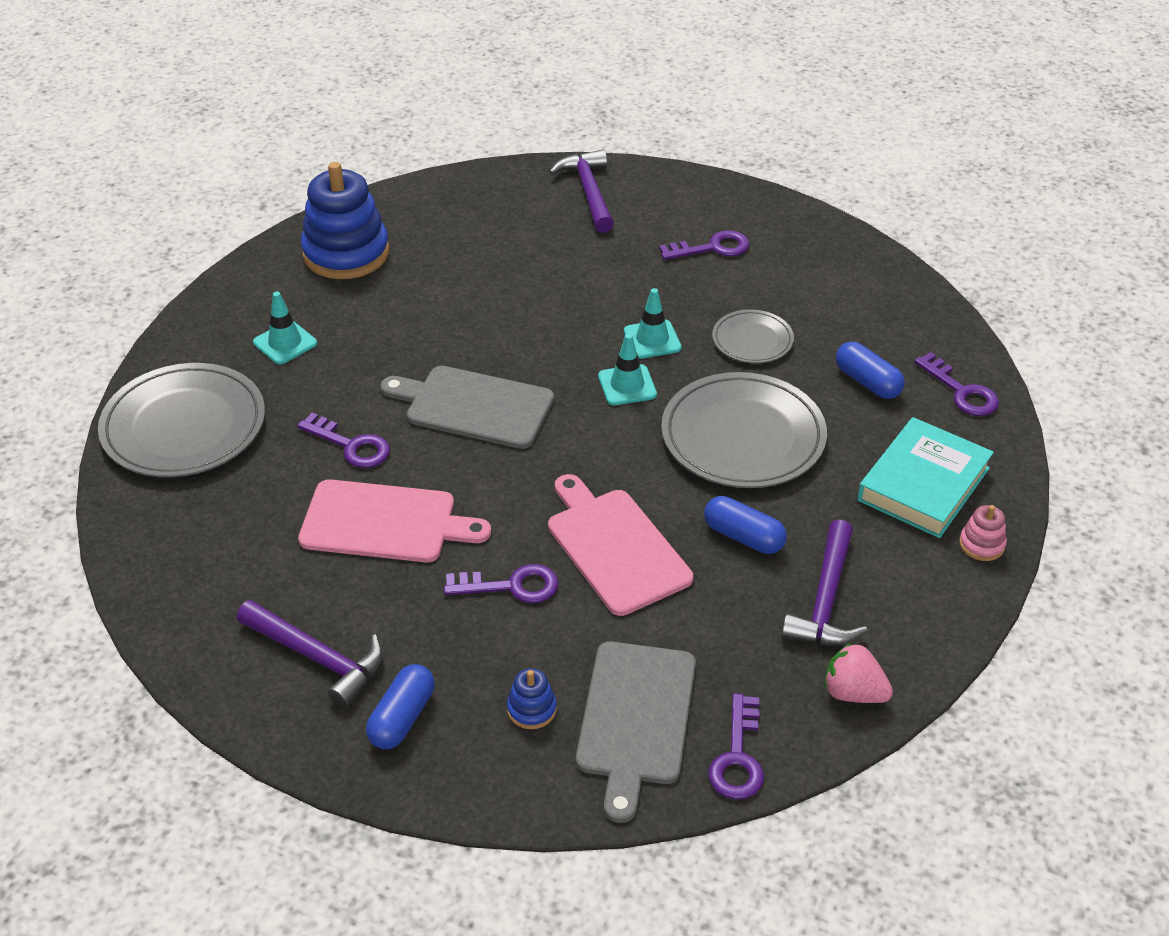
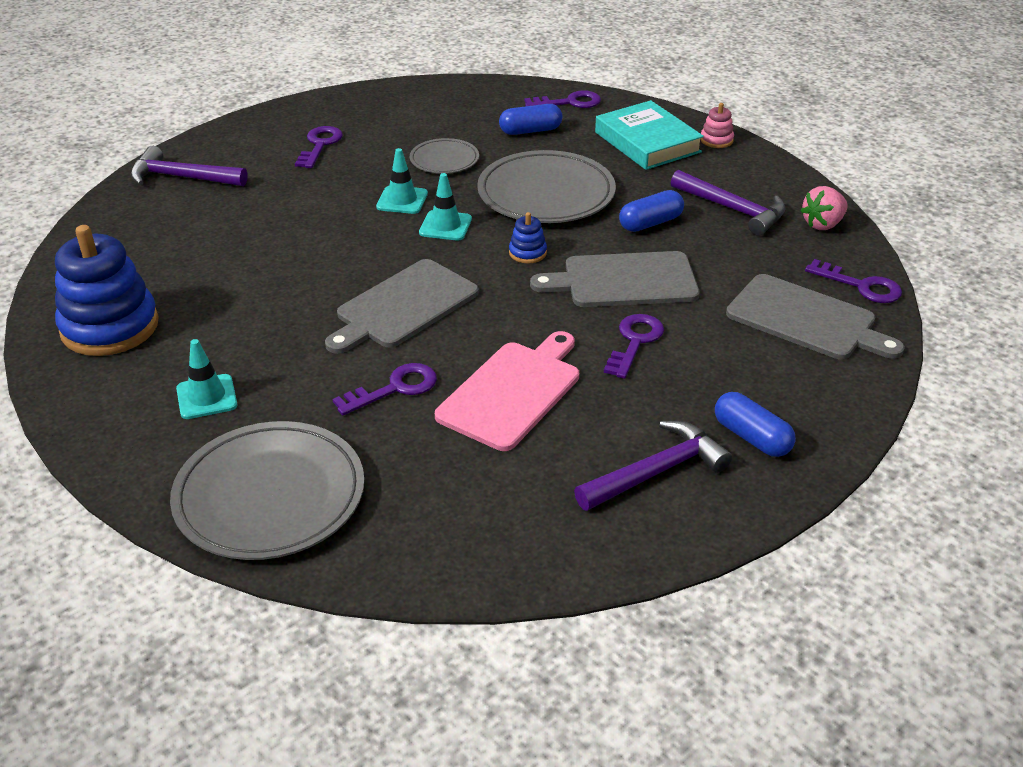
camera: 65 degrees left, 5 degrees down
blue stacking toy [507,668,557,729] -> blue stacking toy moved to [509,212,547,263]
pink cutting board [548,474,693,616] -> grey cutting board [530,251,700,307]

